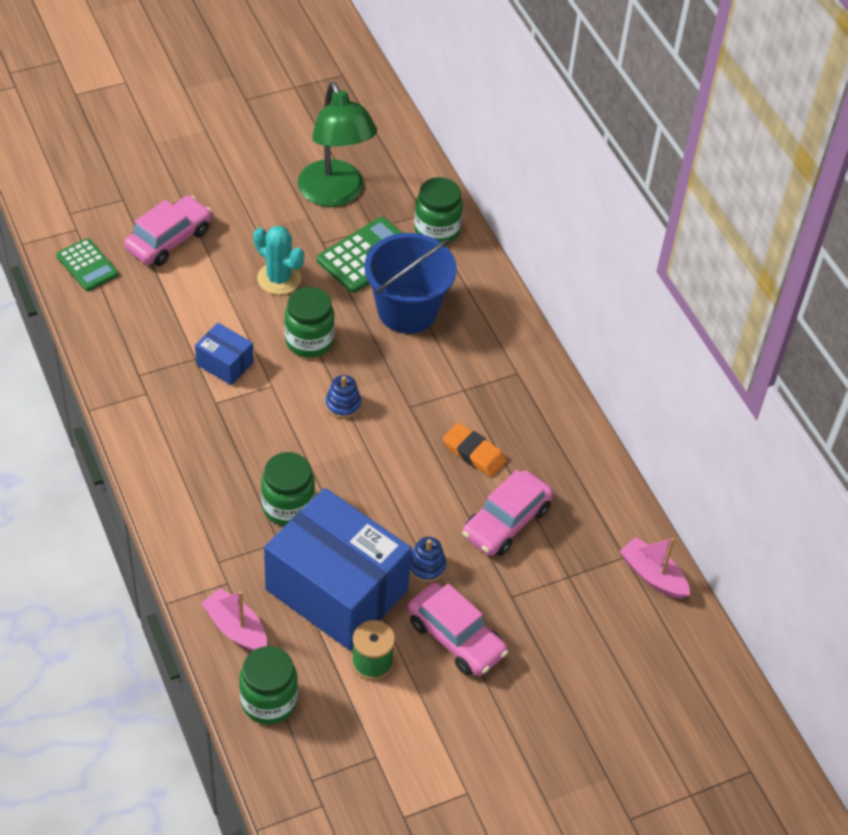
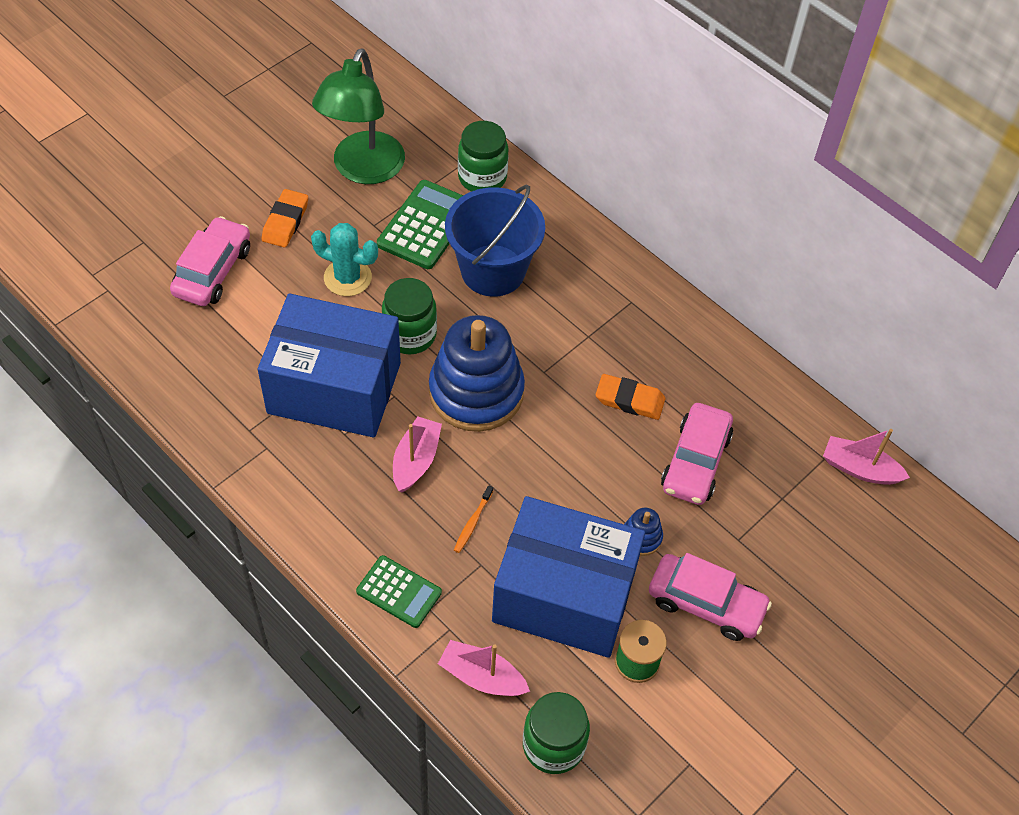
camera: 20 degrees left, 5 degrees up
green calculator [56,238,119,291] -> green calculator moved to [356,555,442,628]
blue box [195,323,254,385] -> blue box [258,293,401,438], size x2.29
green jar [261,452,315,526] -> orange toothbrush [454,485,493,553]
green lamp [298,81,377,207] -> green lamp turned 60 degrees clockwise [312,48,405,184]
blue stacking toy [325,375,361,419] -> blue stacking toy [429,315,525,432], size x2.44
none -> orange eraser [262,189,308,248]
none -> pink boat [393,417,442,492]

